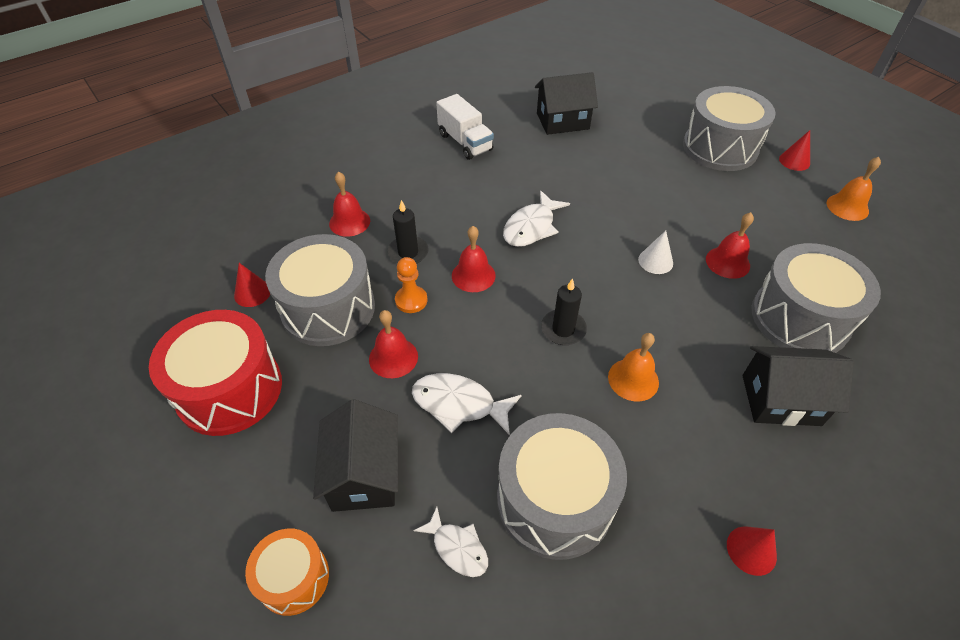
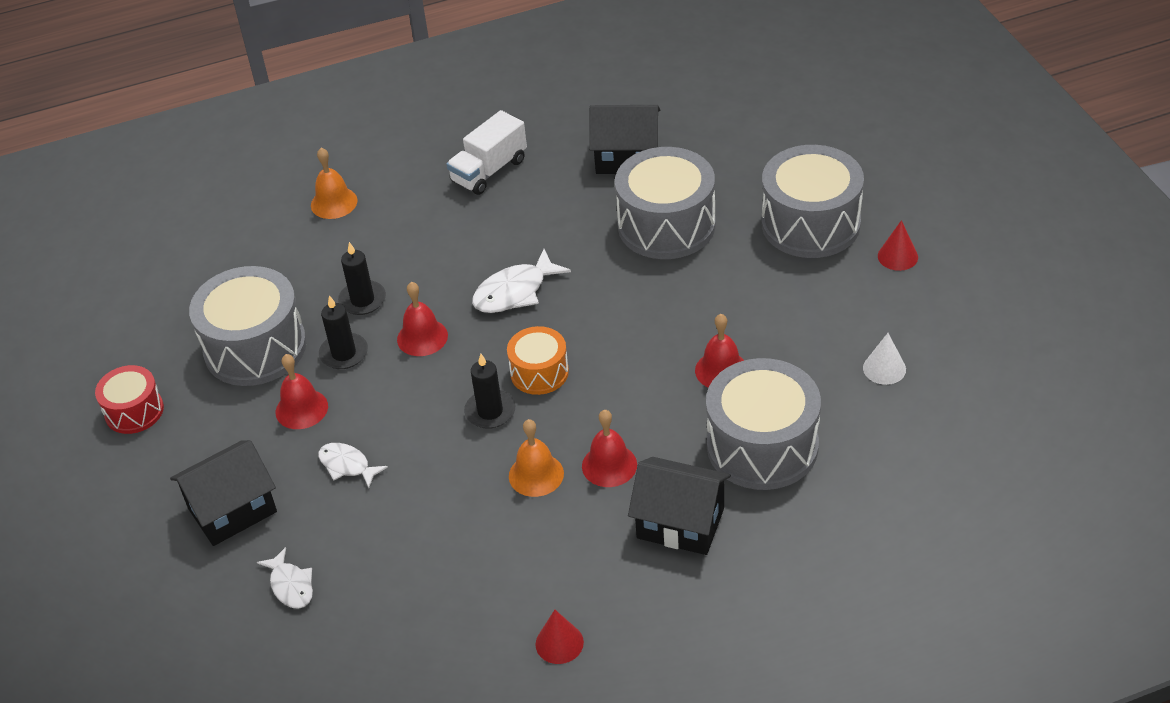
camera: 20 degrees right, 5 degrees down
red drum [149,310,282,436] -> red drum [95,365,164,434], size x0.55
red cone [234,263,270,307] -> none
orange drum [245,528,329,616] -> orange drum moved to [507,326,569,395]
black house [313,399,398,512] -> black house turned 45 degrees clockwise [170,440,277,546]
red bell [329,172,370,237] -> red bell moved to [582,410,637,487]
orange pawn [395,257,427,313] -> black candle [319,295,368,369]
white fish [412,373,522,435] -> white fish [318,443,388,488], size x0.65
white truck [436,94,494,160] -> white truck turned 60 degrees clockwise [447,110,527,195]
grey drum [497,413,627,560] -> grey drum moved to [615,147,715,259]
white cone [638,230,673,274] -> white cone moved to [863,333,906,385]
orange bell [826,157,881,221] -> orange bell moved to [311,148,358,219]

